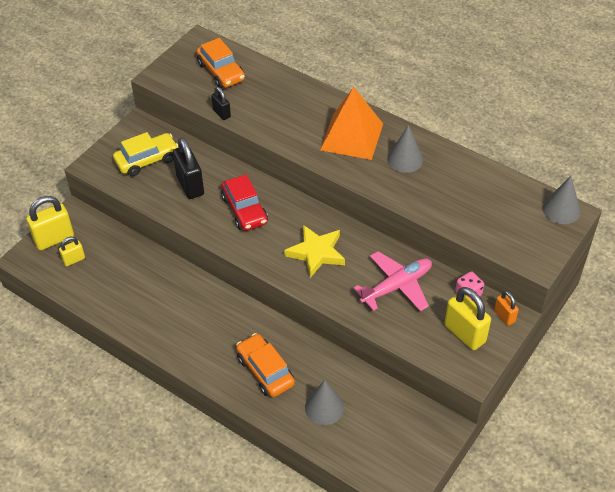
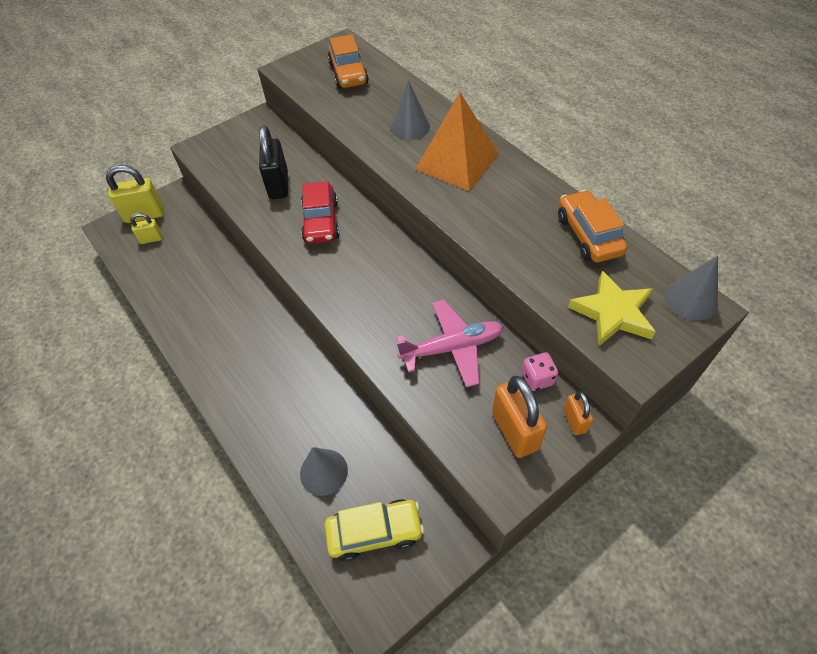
camera: 20 degrees right, 5 degrees up
yellow car [113,132,179,176] -> yellow car moved to [325,499,424,562]
black padlock [211,87,231,120] -> none
orange car [236,333,295,397] -> orange car moved to [558,190,627,262]
yellow star [284,225,345,278] -> yellow star moved to [568,271,656,346]
grey cone [387,125,423,173] -> grey cone moved to [391,80,430,140]
yellow padlock [444,287,491,350] -> orange padlock [492,376,547,458]

